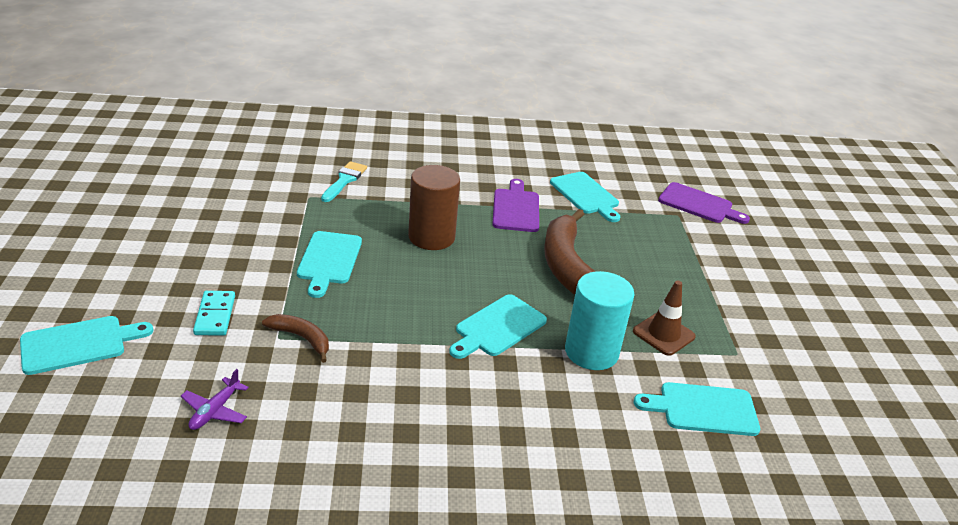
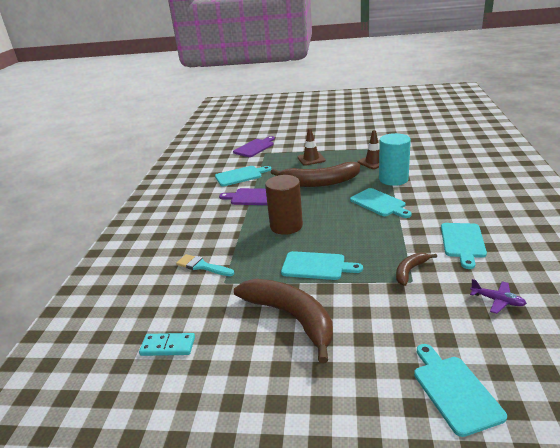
camera: 75 degrees left, 5 degrees down
turquoise domino [193,291,235,336] -> turquoise domino moved to [139,333,195,356]
turquoise cutting board [634,382,760,436] -> turquoise cutting board moved to [441,223,487,269]
none -> brown banana [234,279,333,363]
none -> brown traffic cone [297,128,326,166]

